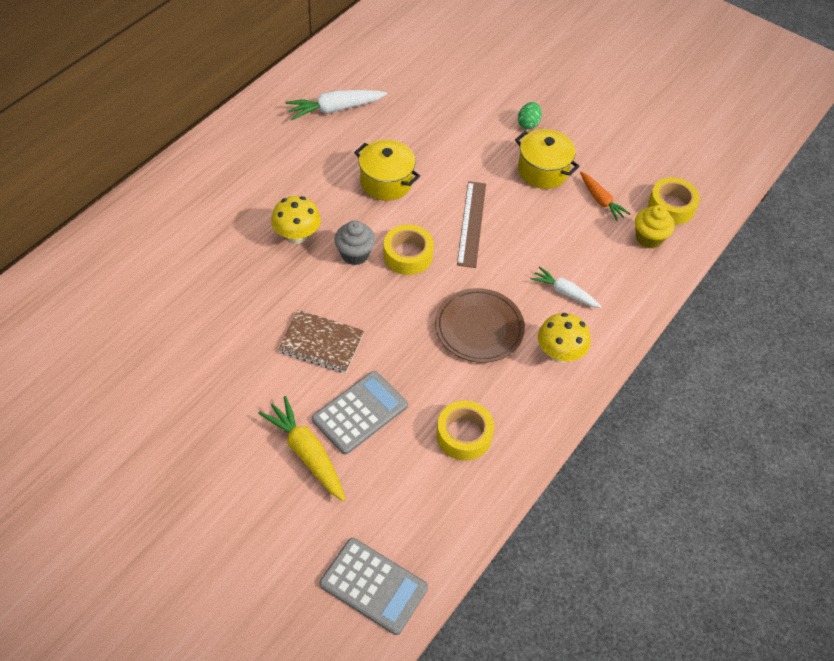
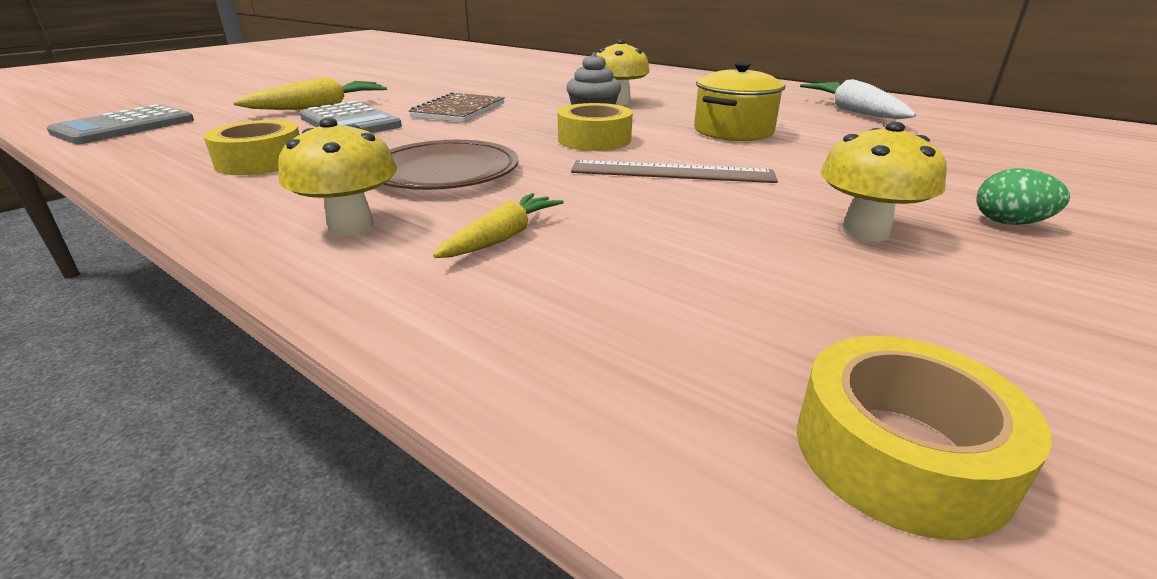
camera: 95 degrees right, 25 degrees down
yellow pot [515,129,580,189] -> yellow mushroom [820,122,947,242]
white carrot [531,266,602,308] -> yellow carrot [433,193,564,258]
orange carrot [580,172,630,221] -> none
yellow cupcake [635,205,675,249] -> none

